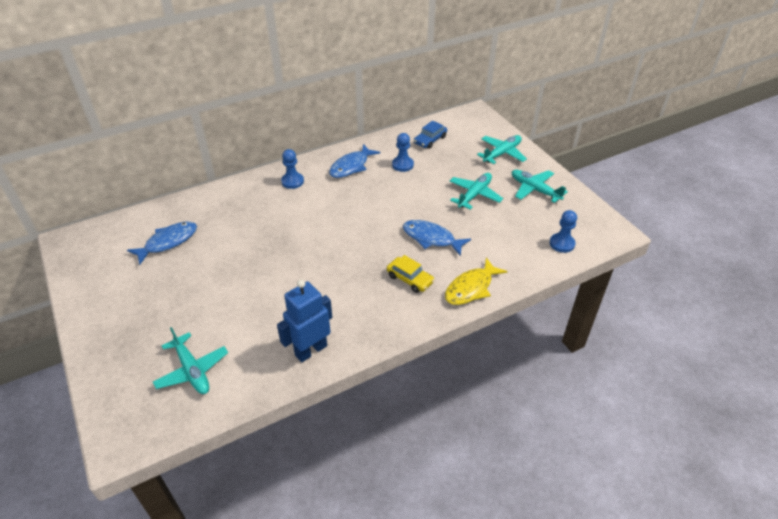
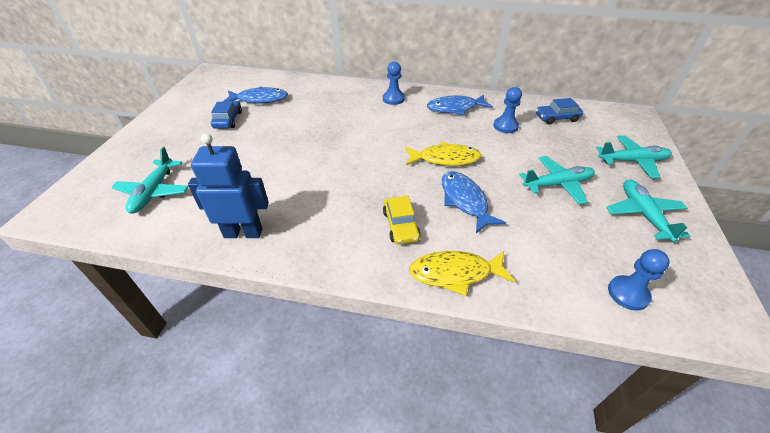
camera: 40 degrees right, 0 degrees up
none -> blue car [211,101,242,128]
none -> yellow fish [405,142,482,166]

